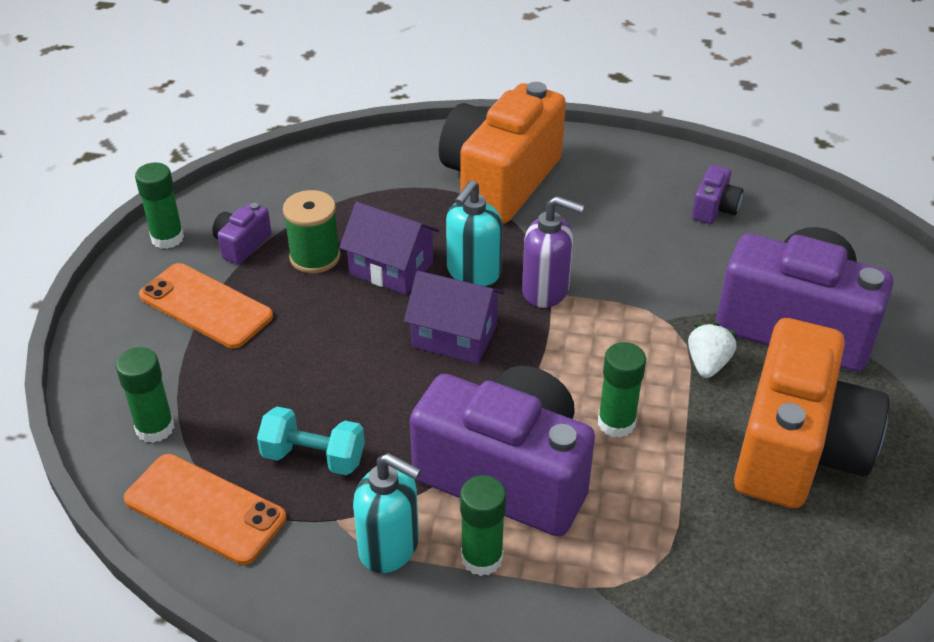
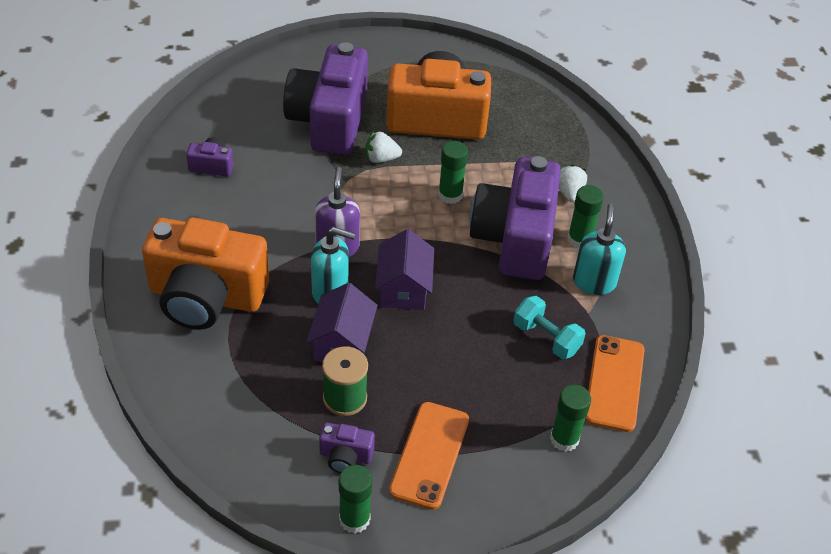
camera: 110 degrees left, 5 degrees up
turquoise dumbbell [257,406,365,475] -> turquoise dumbbell turned 45 degrees counterclockwise [513,296,586,359]
none -> white strawberry [559,164,587,202]

